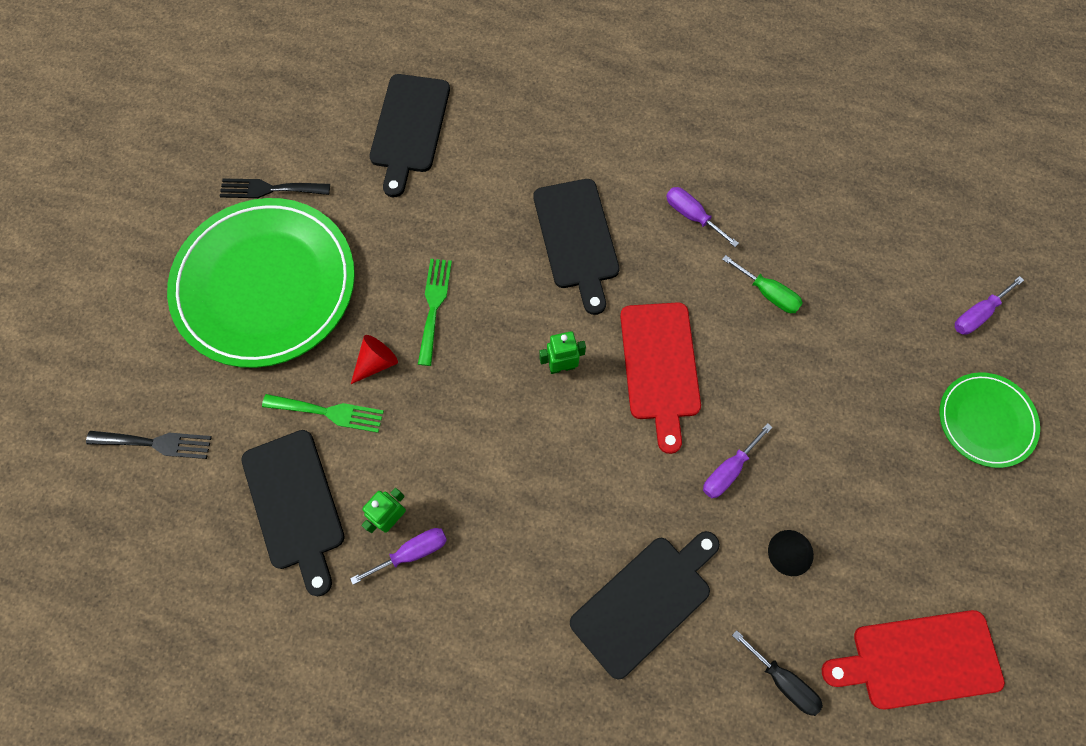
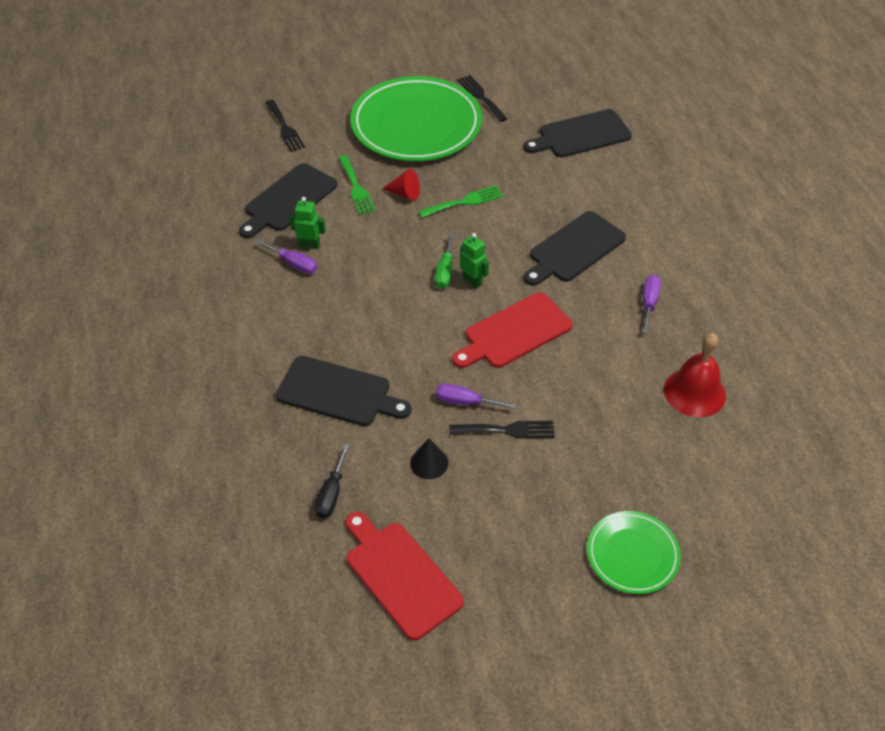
camera: 60 degrees right, 20 degrees down
green screwdriver [722,255,803,313] -> green screwdriver moved to [435,234,454,289]
purple screwdriver [955,276,1024,335] -> none
none -> black fork [449,421,555,439]
none -> red bell [664,333,726,417]

